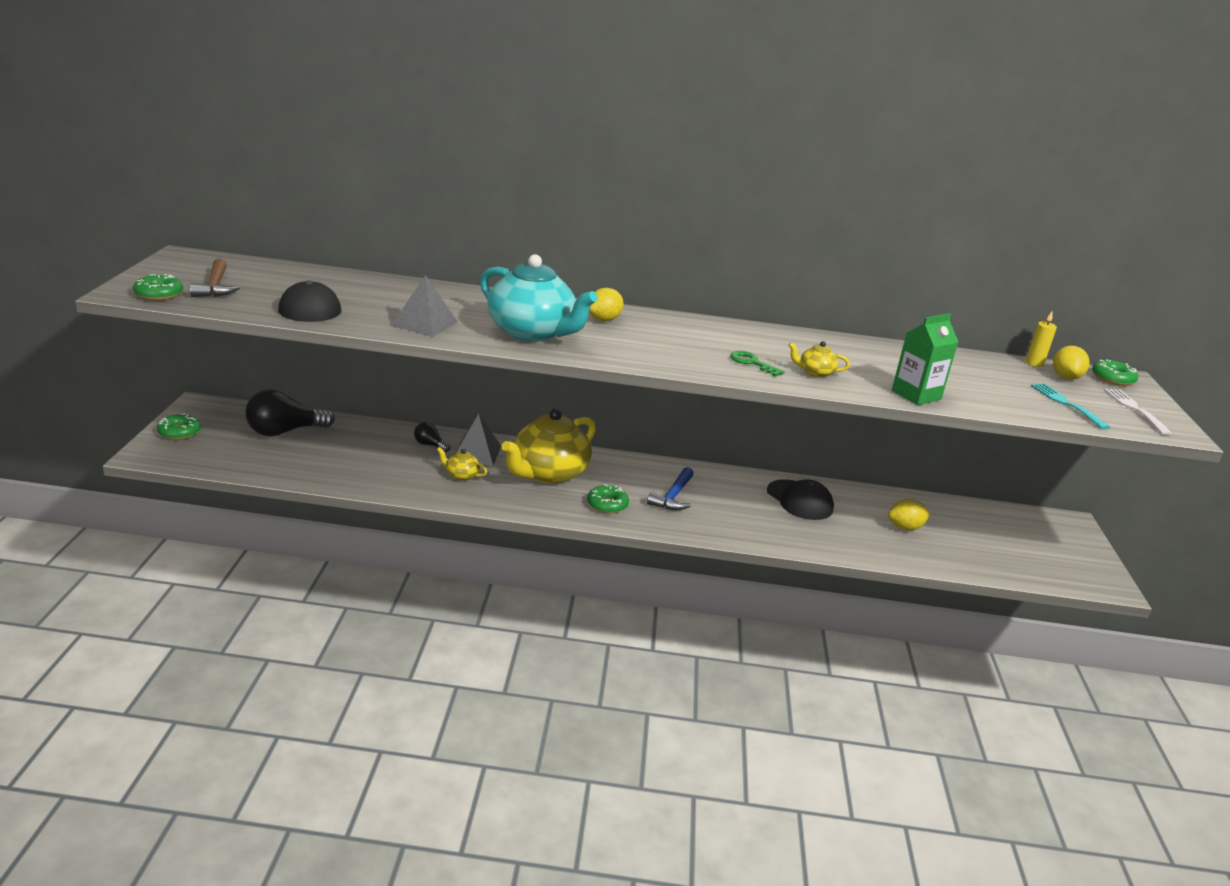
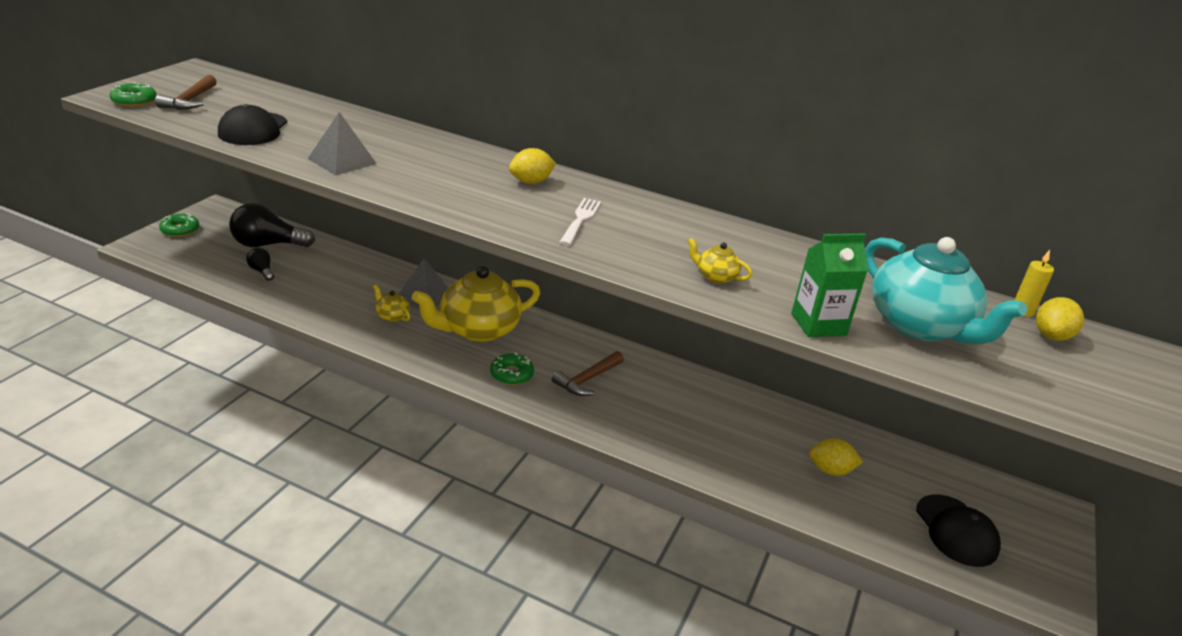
camera: 20 degrees right, 5 degrees up
black light bulb [414,422,451,452] -> black light bulb moved to [246,248,274,281]
turquoise teapot [480,254,598,342] -> turquoise teapot moved to [865,237,1027,344]
blue hammer [647,467,694,510] -> brown hammer [552,351,624,396]
green key [730,351,785,377] -> none
black cap [767,479,834,520] -> black cap moved to [916,494,1001,567]
turquoise fork [1031,384,1110,429] -> none
green donut [1092,359,1138,386] -> none
white fork [1104,389,1172,435] -> white fork moved to [559,198,601,246]

